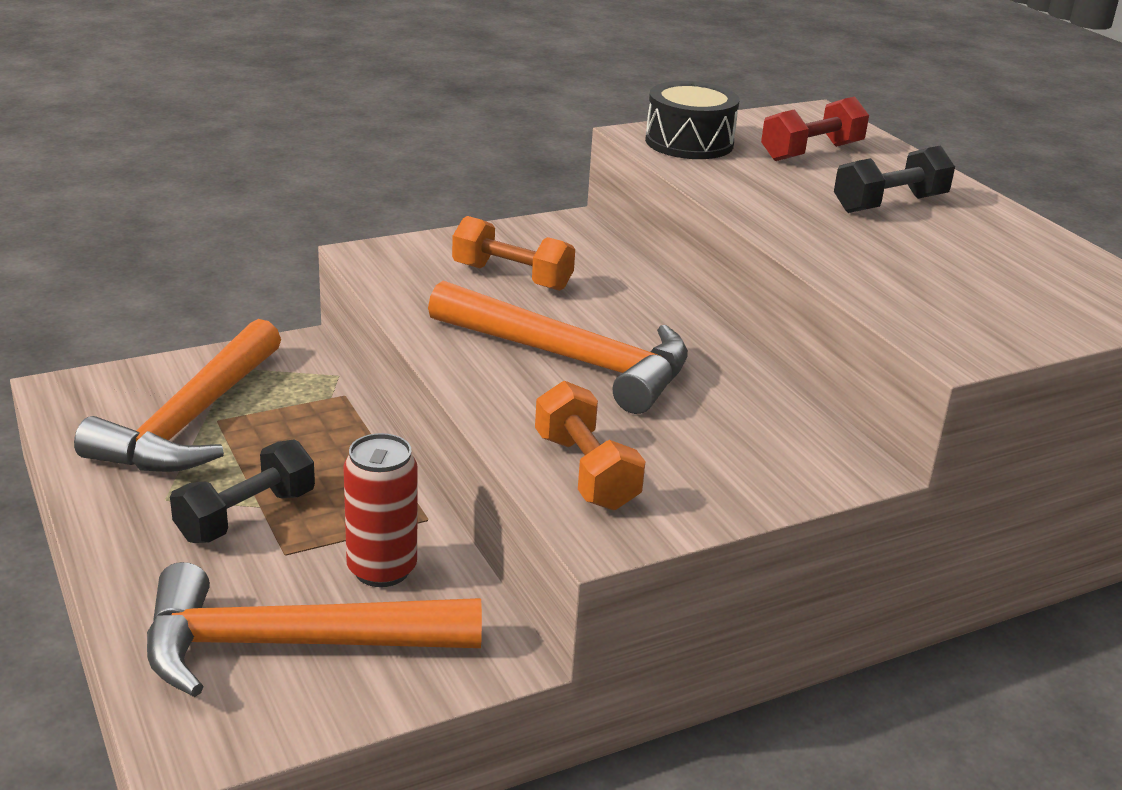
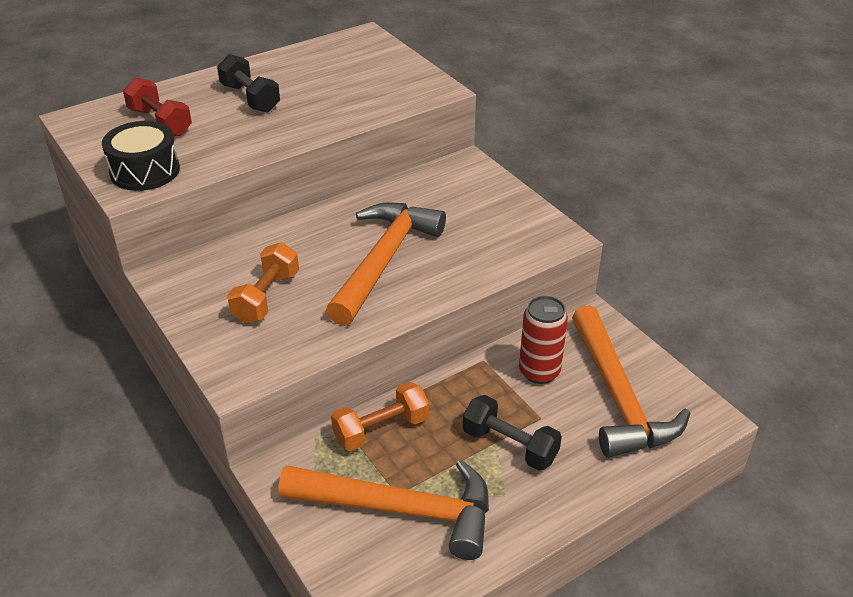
camera: 95 degrees left, 10 degrees up
orange dumbbell [535,381,646,510] -> orange dumbbell moved to [331,382,429,451]

